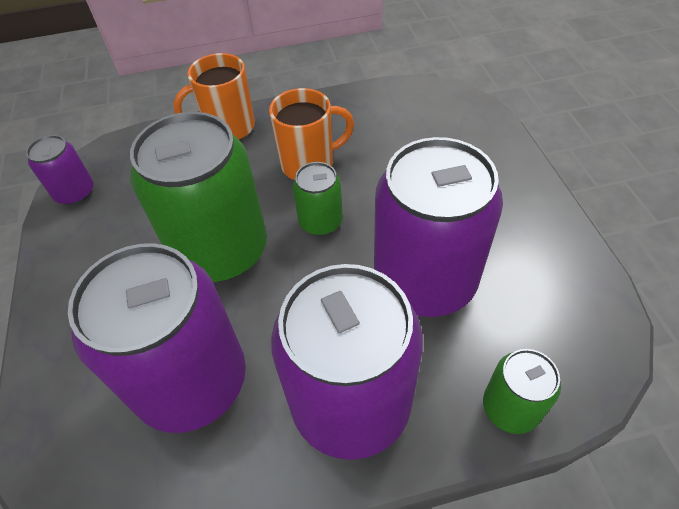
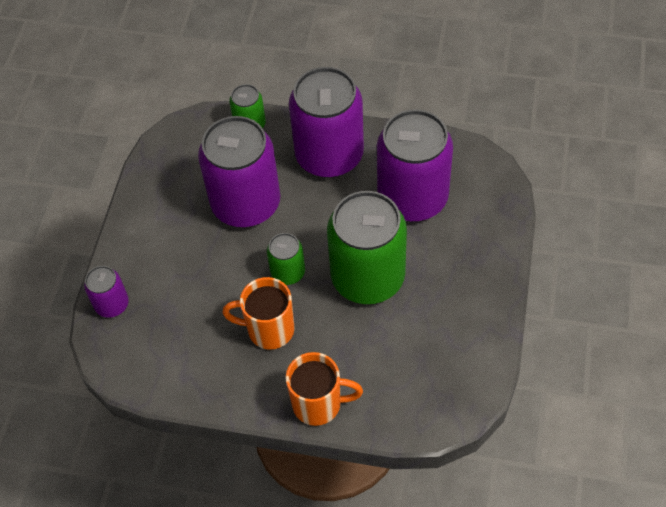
camera: 155 degrees left, 5 degrees up
purple can [26,135,94,205] -> purple can moved to [84,266,129,318]

